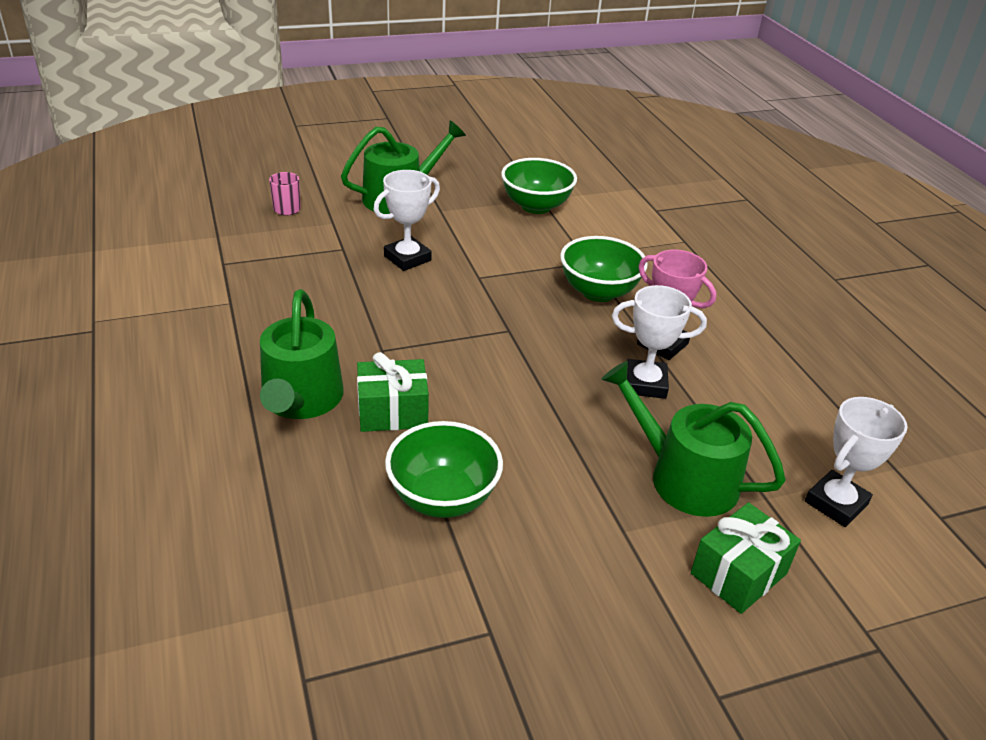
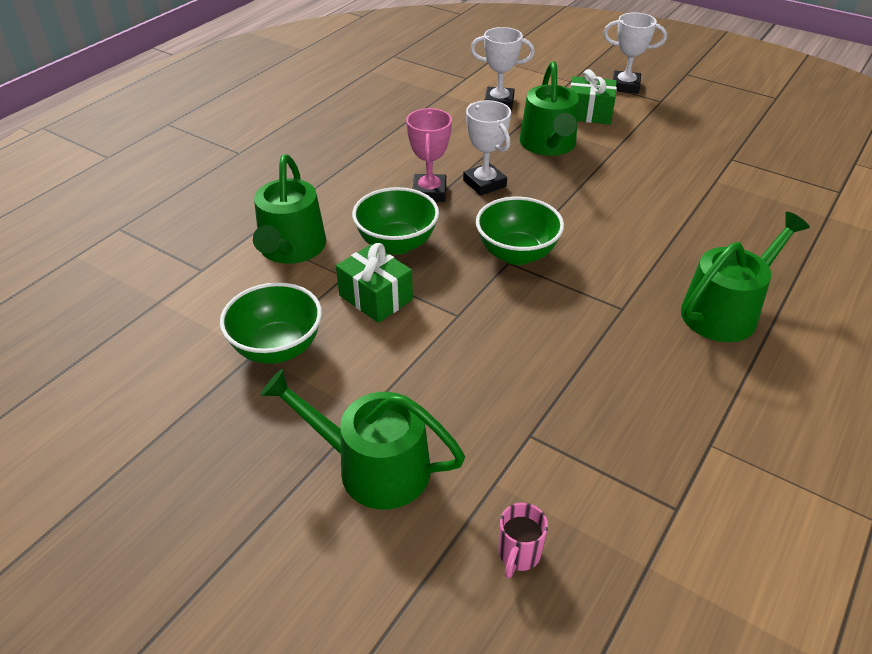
camera: 125 degrees left, 5 degrees up
green gift [357,352,429,432] -> green gift moved to [336,243,413,323]
white trophy [373,170,440,271] -> white trophy moved to [603,12,667,94]
green bowl [385,421,503,518] -> green bowl moved to [476,197,564,265]
none -> green watering can [253,155,326,264]

